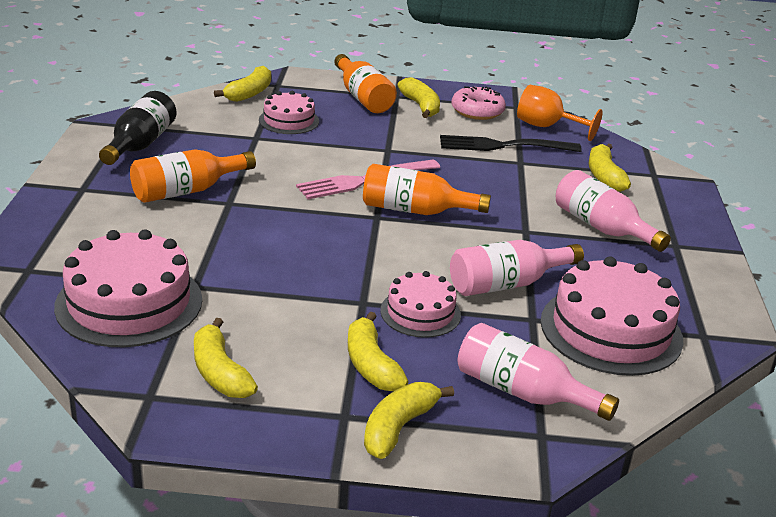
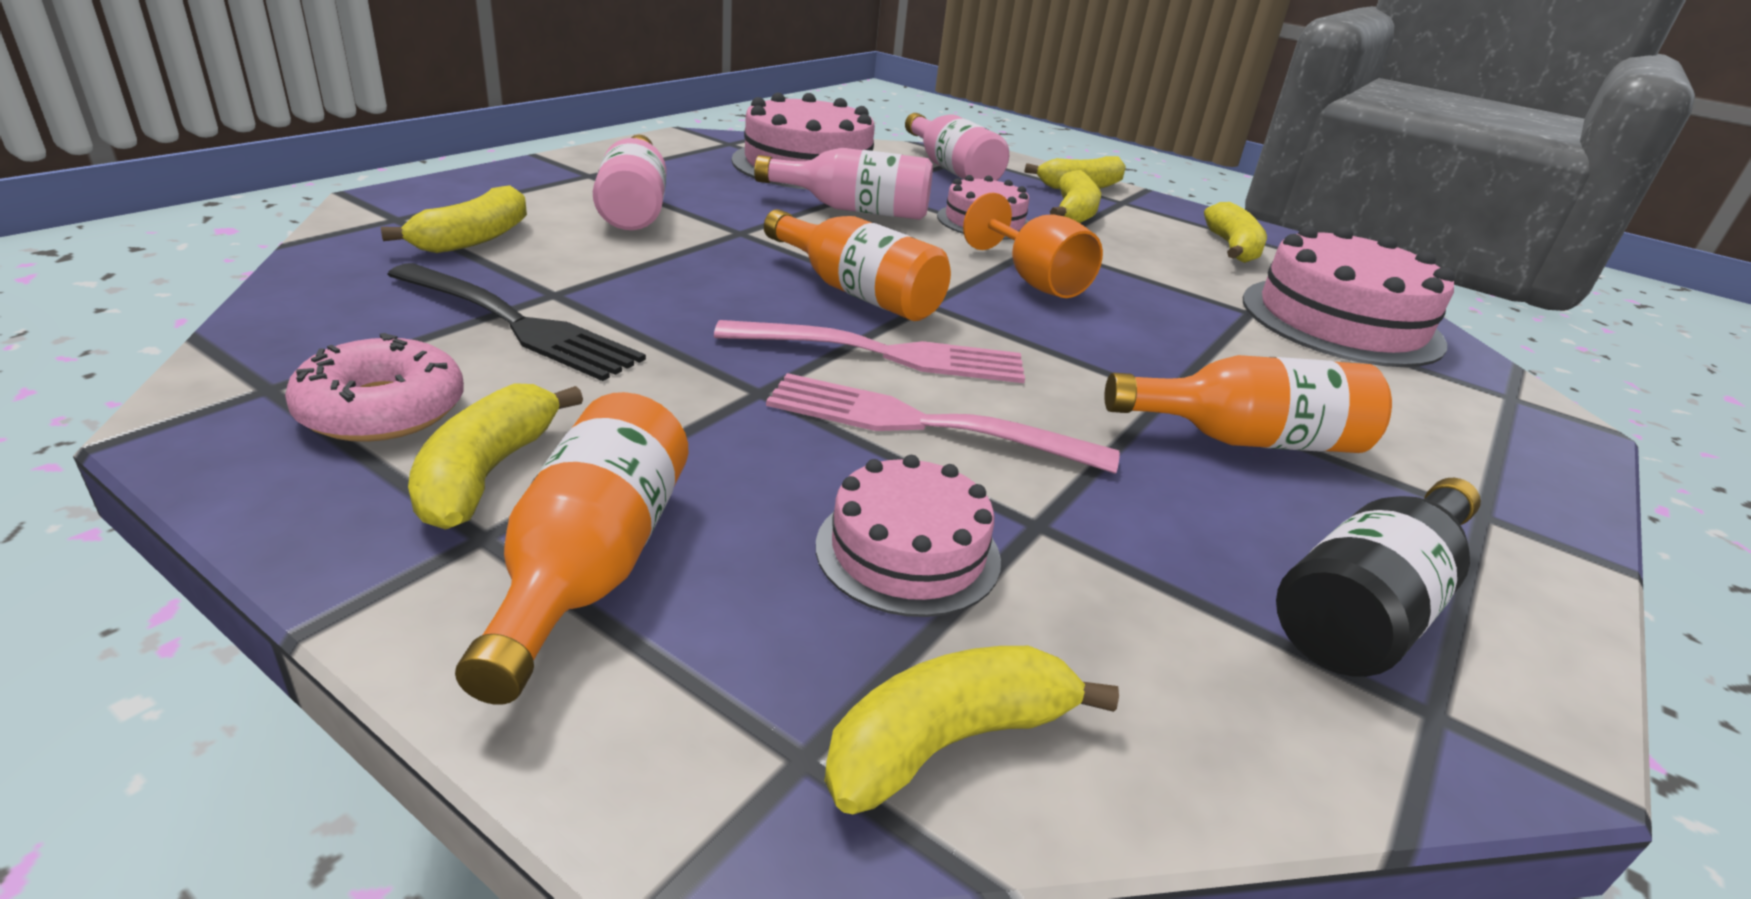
camera: 150 degrees left, 0 degrees up
orange goblet [517,85,603,141] -> orange goblet moved to [963,193,1103,298]
none -> pink fork [766,373,1120,474]

